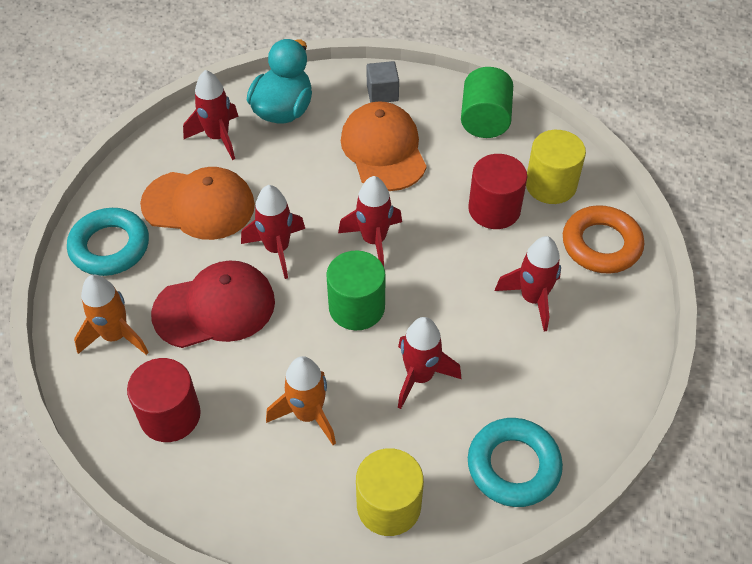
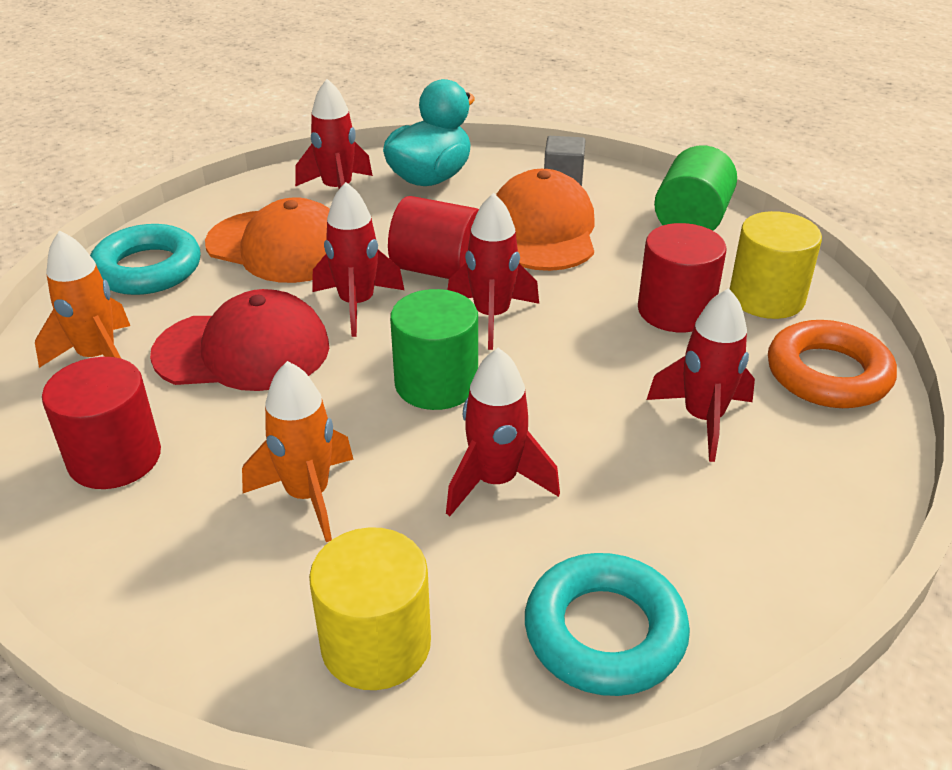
camera: 15 degrees right, 15 degrees down
none -> red cylinder [388,196,479,279]

